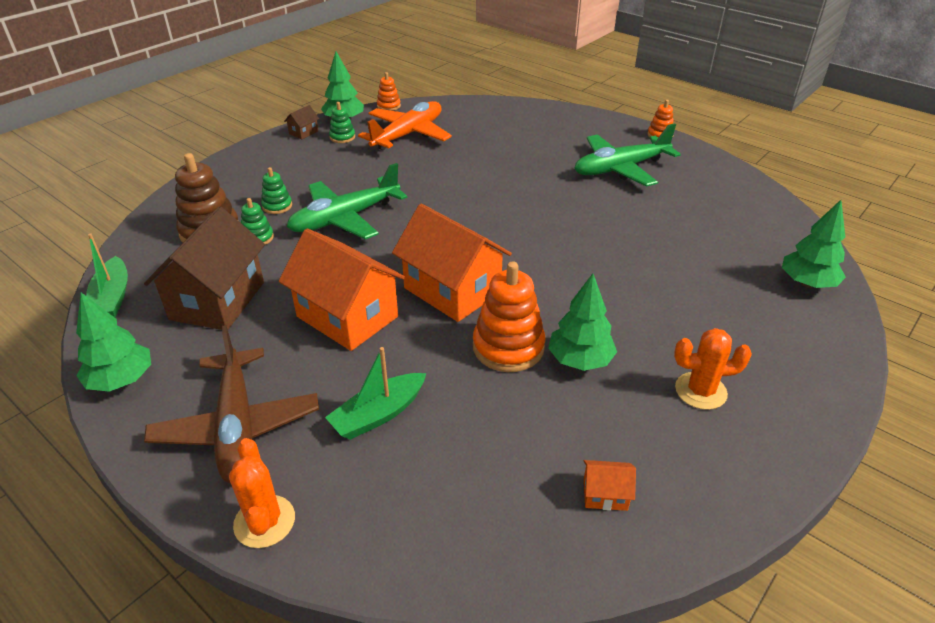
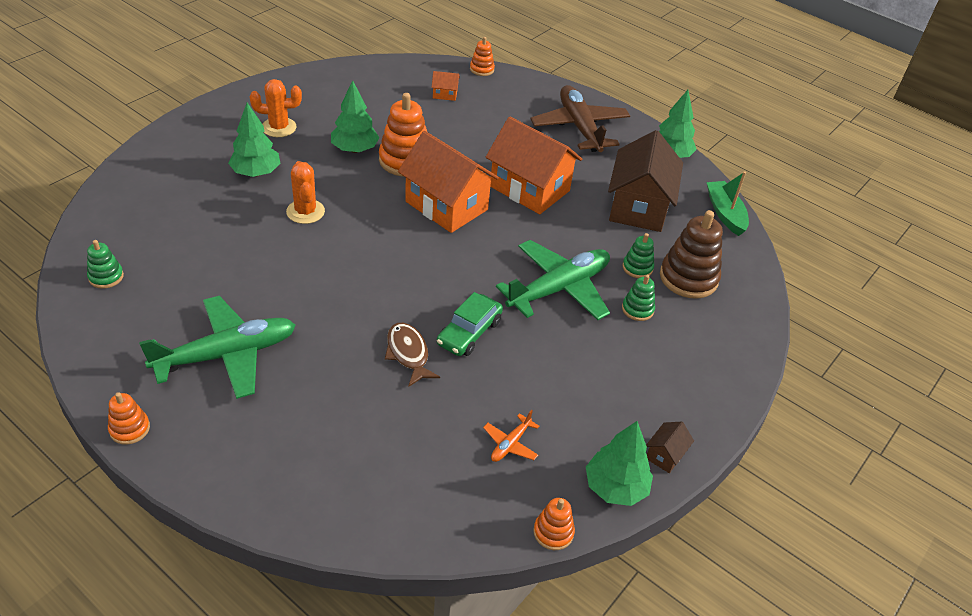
camera: 175 degrees right, 5 degrees up
orange cactus [229,438,295,548] -> orange cactus moved to [286,161,325,224]
green boat [325,347,426,440] -> none
green stacking toy [329,102,355,143] -> green stacking toy moved to [87,240,124,289]
orange plane [358,101,452,150] -> orange plane [483,410,539,462], size x0.43
orange house [584,460,636,511] -> orange house moved to [431,71,460,101]
green tree [782,200,846,288] -> green tree moved to [228,103,281,177]
none -> brown fish [385,323,440,387]
none -> green car [437,292,503,356]
none -> orange stacking toy [470,37,495,76]

